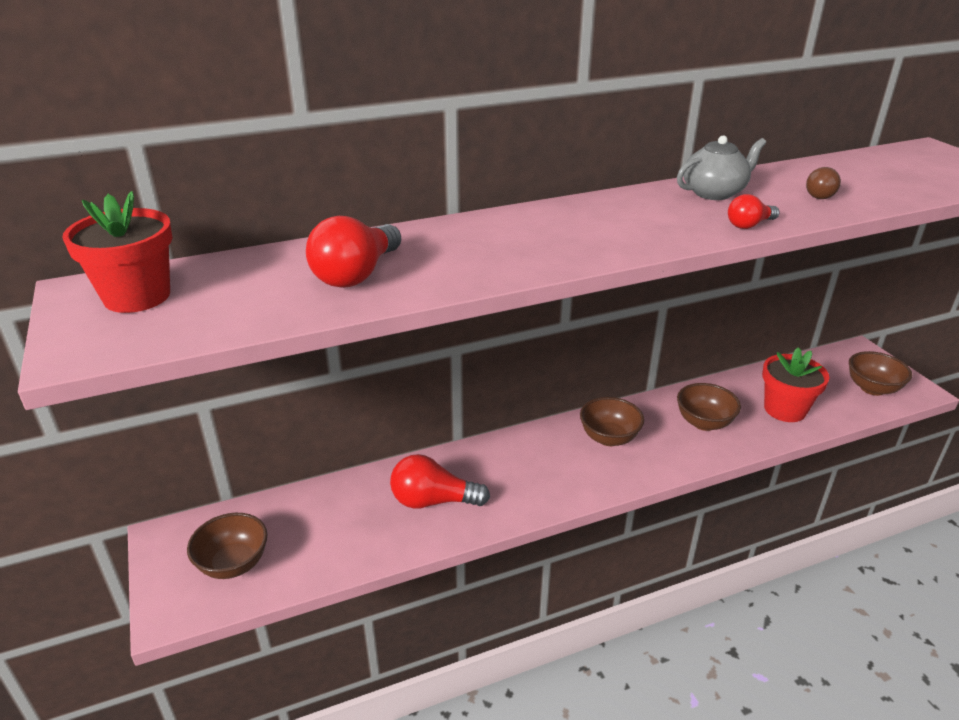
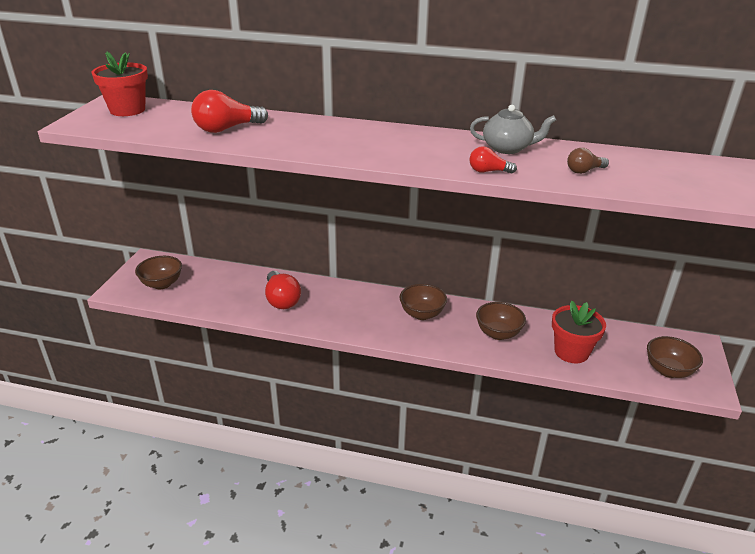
camera: 35 degrees right, 0 degrees up
red light bulb [390,454,490,509] -> red light bulb turned 150 degrees counterclockwise [265,271,301,309]

